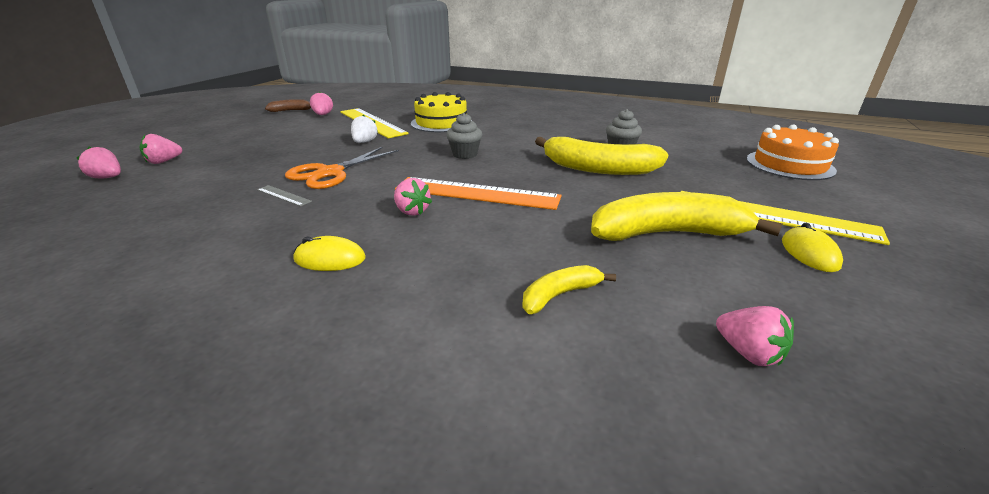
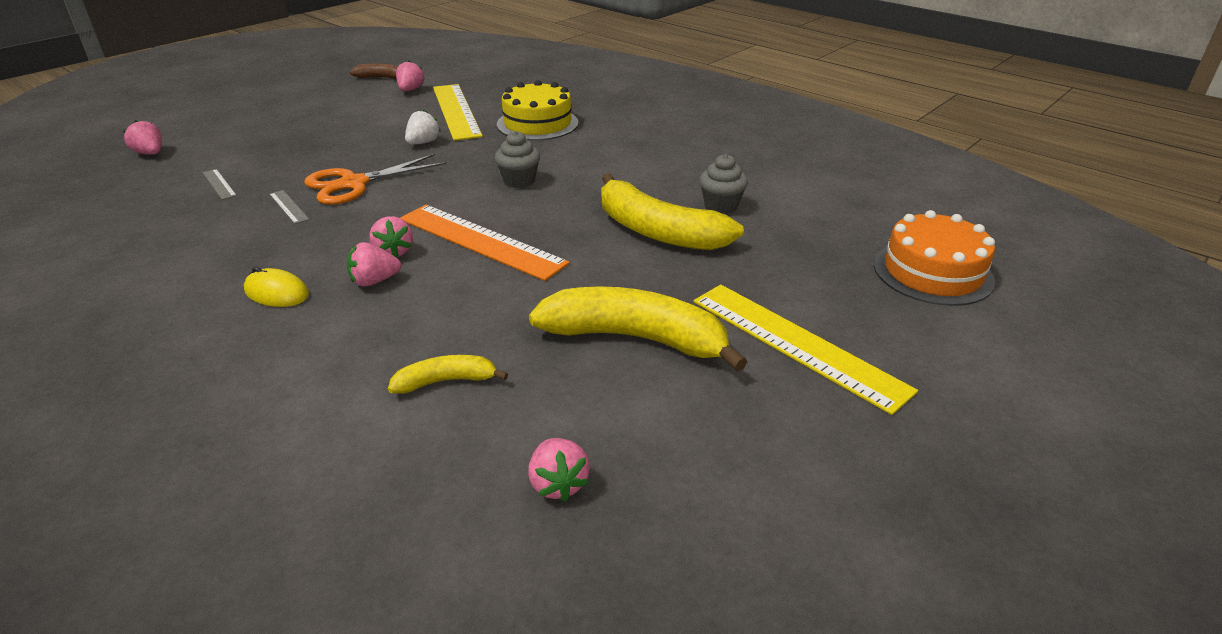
camera: 20 degrees right, 5 degrees up
pink strawberry [140,134,182,164] -> pink strawberry moved to [347,242,401,286]
yellow mouse [782,223,843,272] -> none
none -> grey ruler [203,169,237,200]

